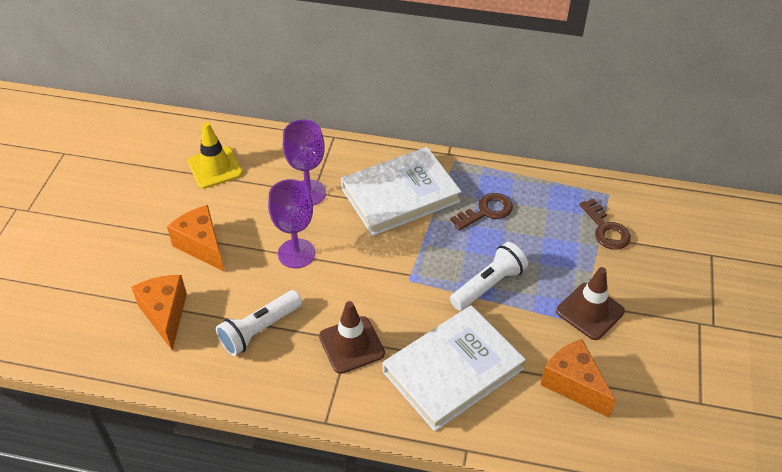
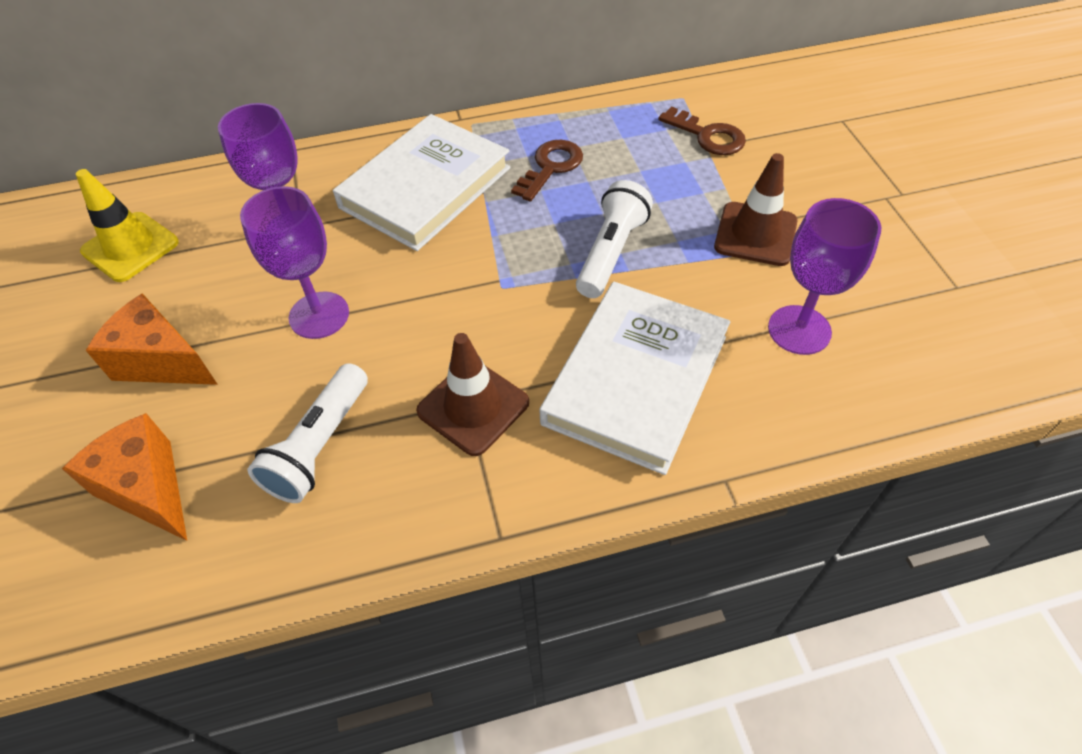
camera: 25 degrees left, 5 degrees up
orange cheese [541,339,616,418] -> purple goblet [768,198,881,355]

